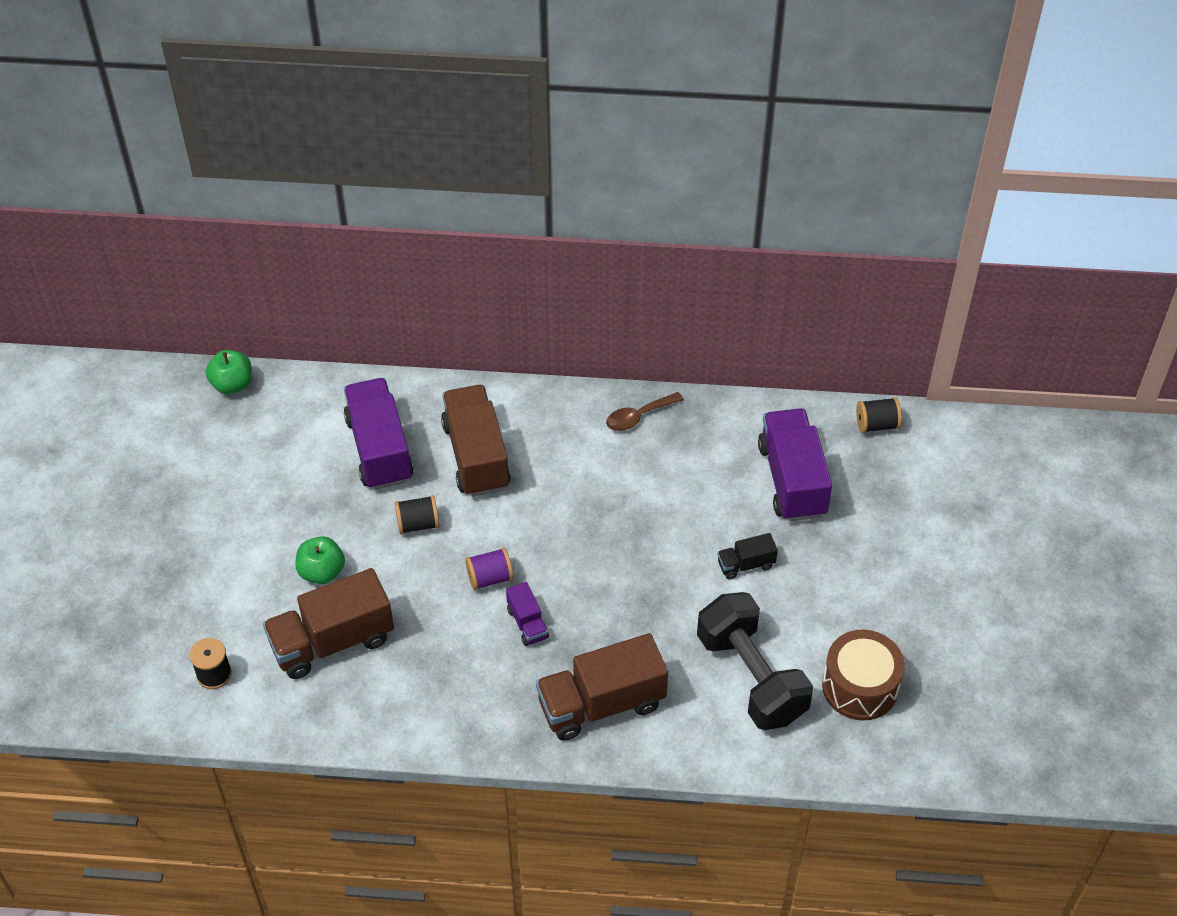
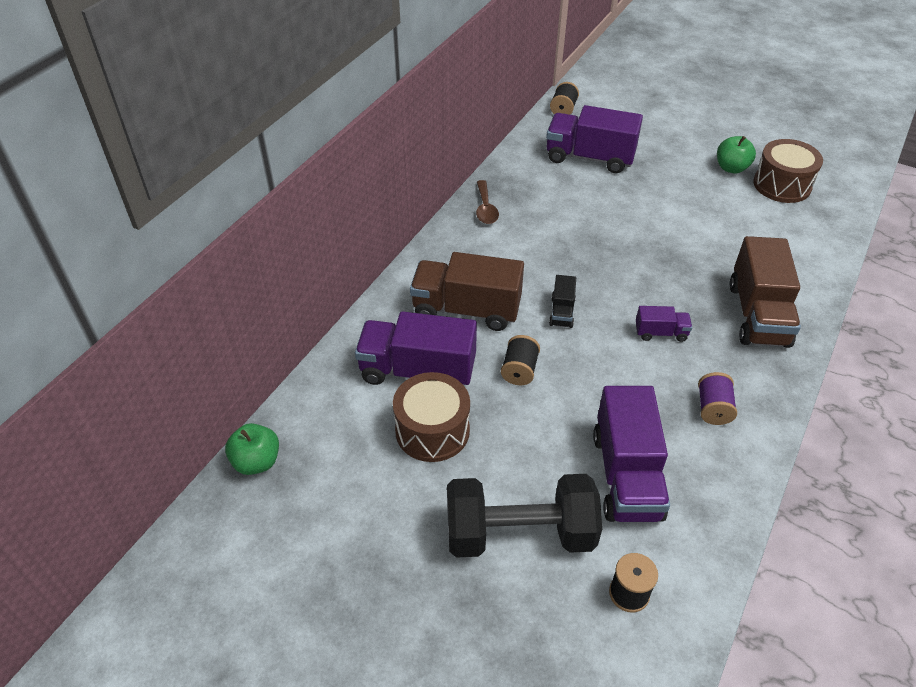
camera: 65 degrees left, 5 degrees down
brown truck [263,568,394,679] -> purple truck [593,386,670,522]
green apple [295,536,345,584] -> green apple moved to [717,136,756,174]
purple spool [465,548,514,590] -> purple spool moved to [698,372,737,425]
black dumbbell [697,592,813,730] -> black dumbbell moved to [447,474,602,558]
black truck [717,533,778,580] -> black truck moved to [549,275,576,328]
none -> brown drum [393,372,470,462]

